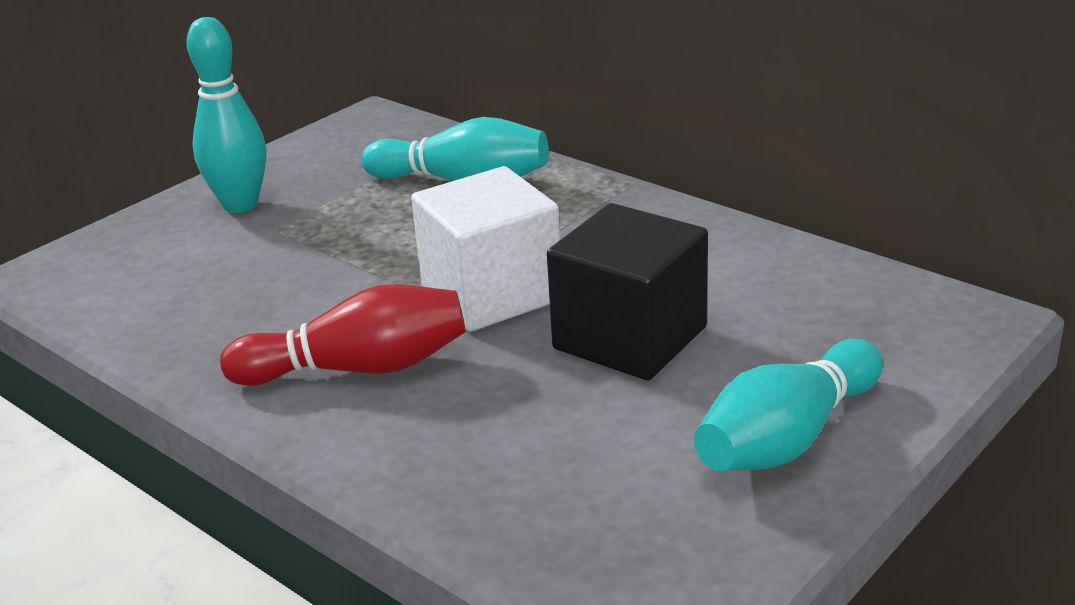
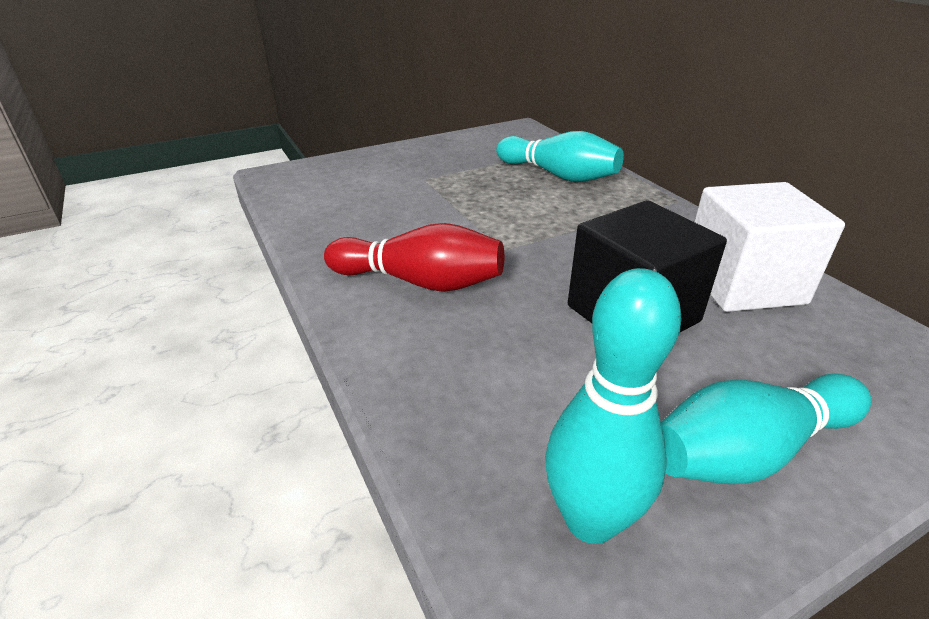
camera: 20 degrees right, 5 degrees up
turquoise bowling pin [186,17,266,213] -> turquoise bowling pin moved to [545,268,681,544]
white cube [411,166,560,332] -> white cube moved to [694,182,845,312]

